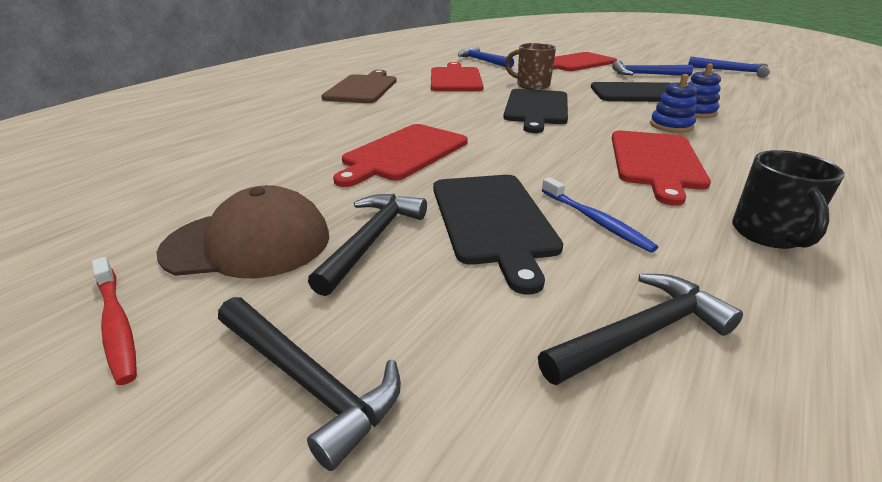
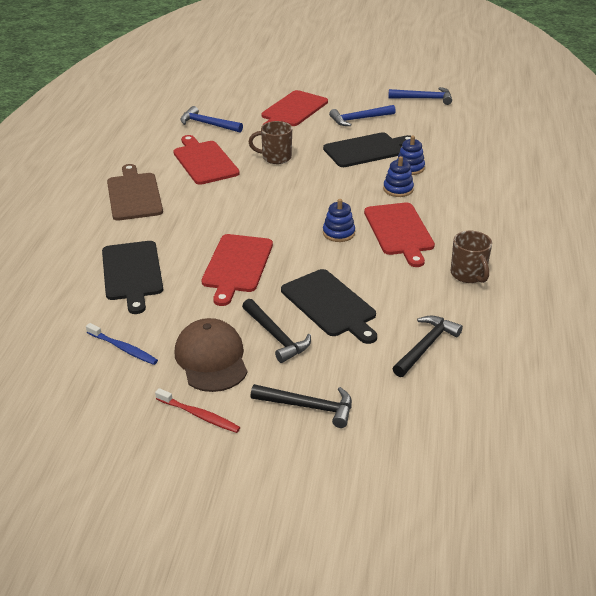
camera: 25 degrees left, 5 degrees up
brown cap [156,185,329,278] -> brown cap turned 75 degrees counterclockwise [174,318,247,392]
black hammer [308,194,427,296] -> black hammer turned 150 degrees clockwise [242,299,311,363]
black cutting board [503,89,568,133] -> black cutting board moved to [102,241,163,314]
blue toothbrush [542,177,658,253] -> blue toothbrush moved to [86,323,158,365]
black mug [732,150,844,249] -> brown mug [451,231,492,283]
none -> blue stacking toy [323,199,355,242]

